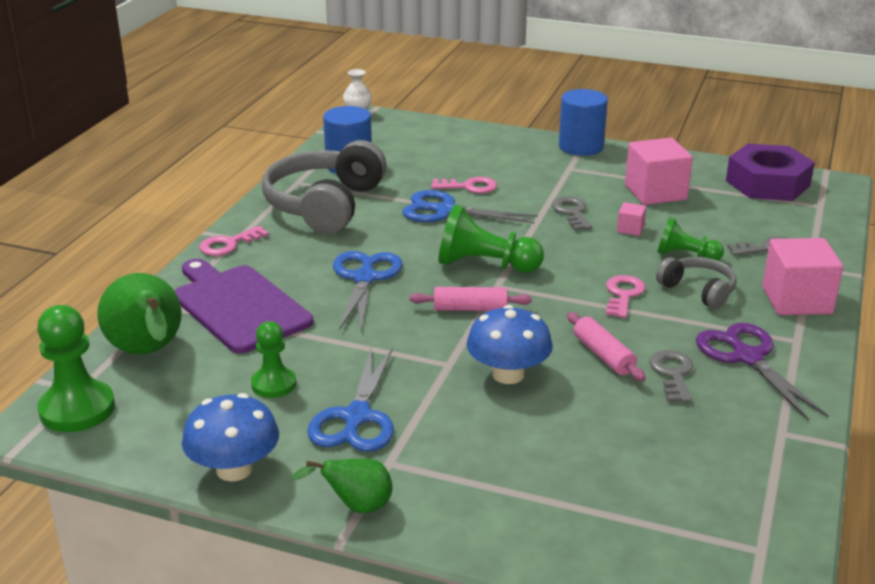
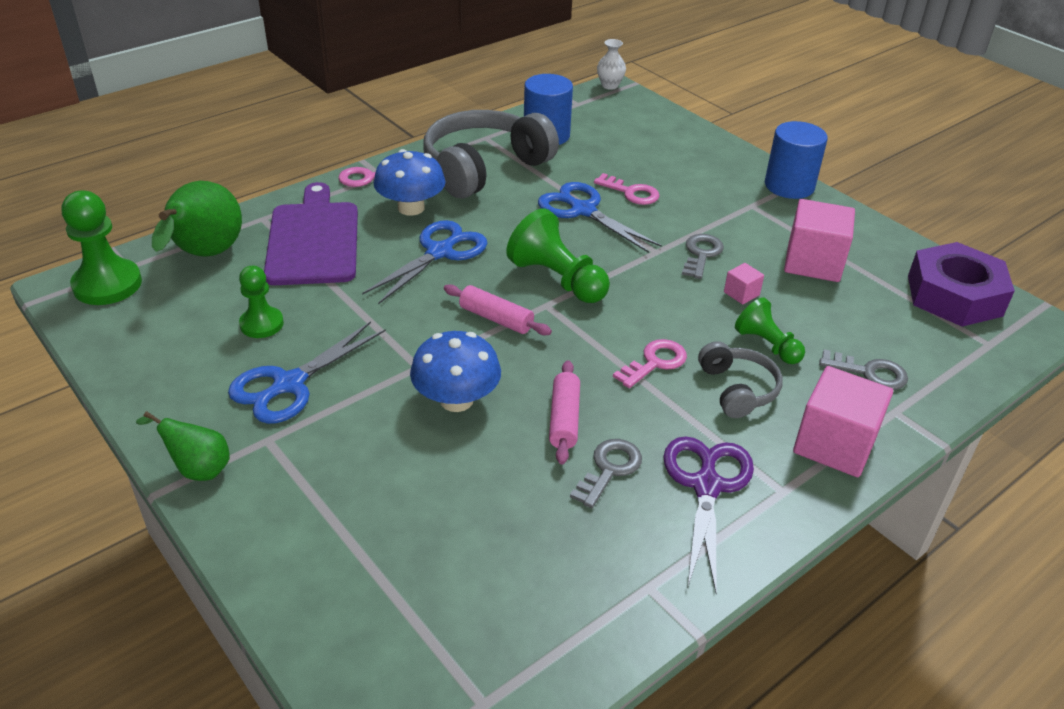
camera: 30 degrees right, 10 degrees up
blue mushroom [182,393,279,481] -> blue mushroom moved to [374,149,446,216]

